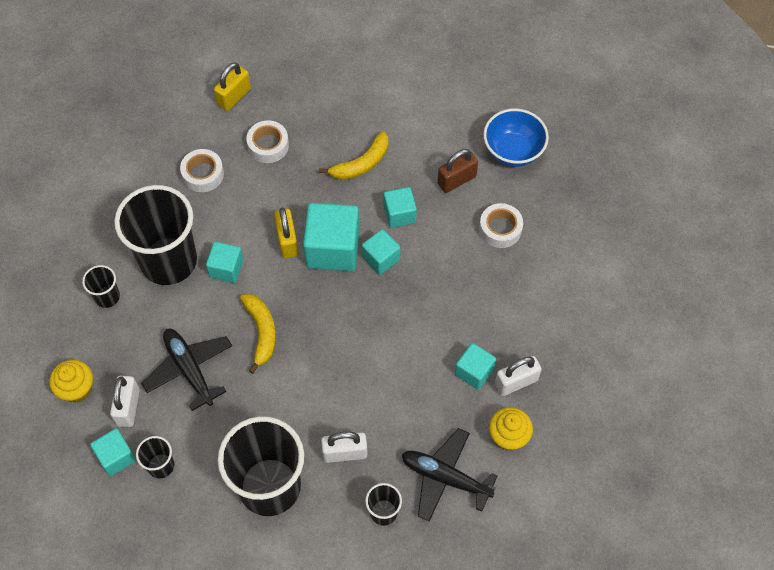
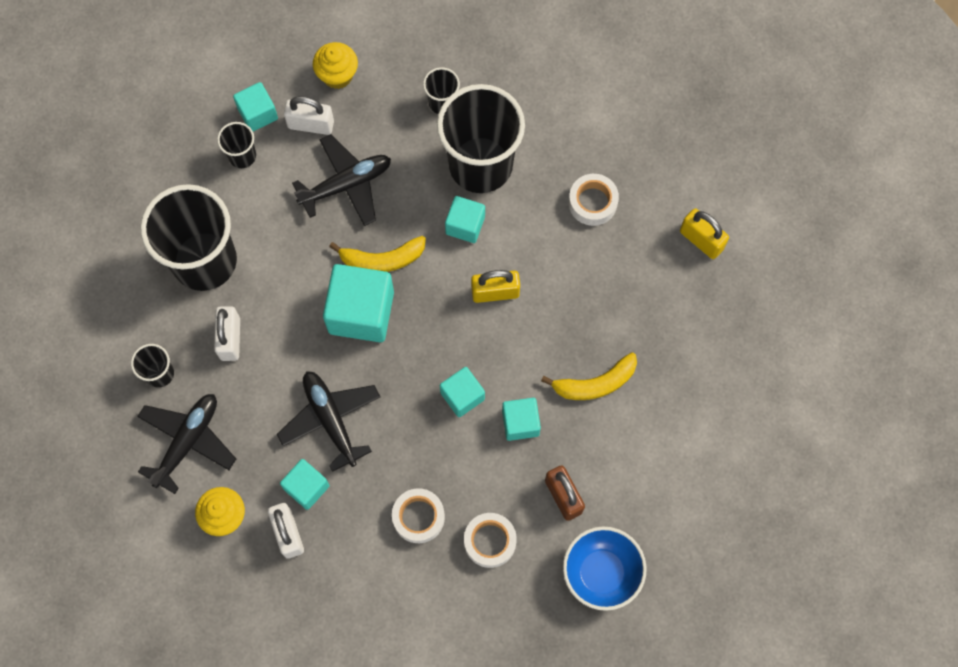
camera: 95 degrees right, 10 degrees up
white tape [246,120,289,163] -> white tape moved to [392,488,445,543]
turquoise cube [303,203,360,271] -> turquoise cube moved to [323,264,394,342]
yellow banana [319,131,388,180] -> yellow banana turned 75 degrees counterclockwise [541,352,637,400]
none -> black plane [277,371,380,472]

